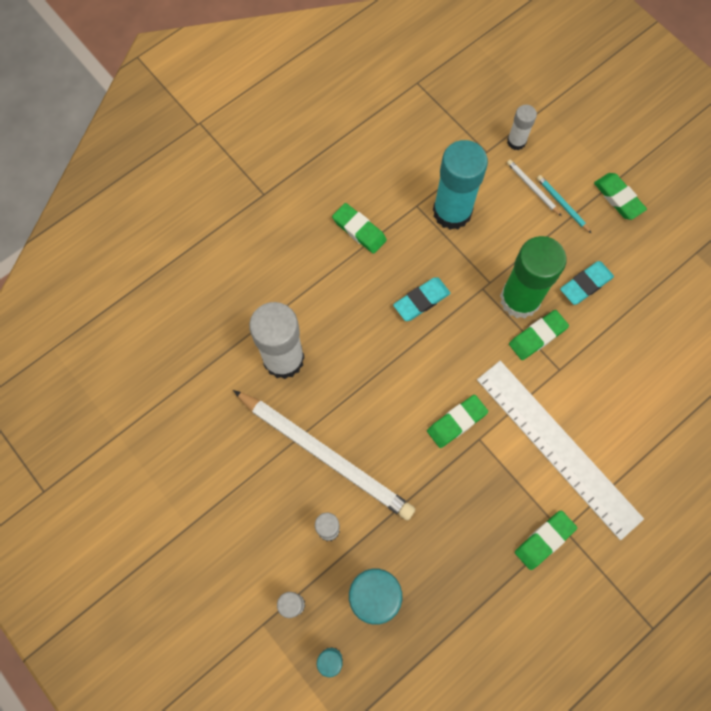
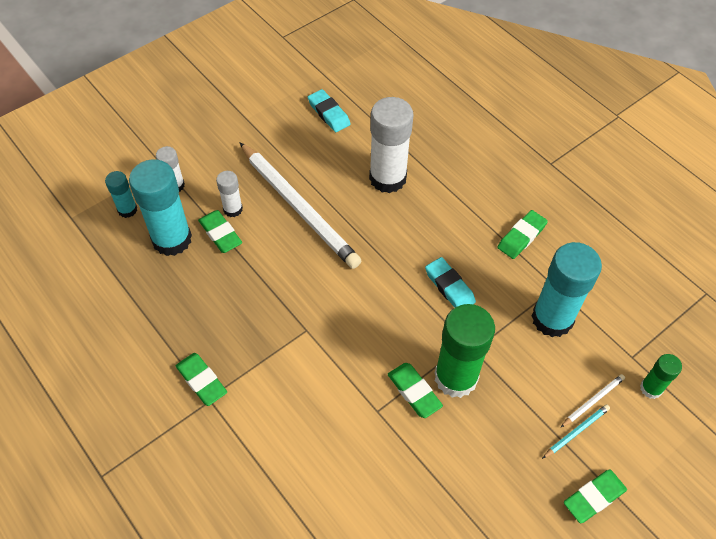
camera: 90 degrees right, 15 degrees down
white pencil [233,390,415,520] -> white pencil turned 75 degrees counterclockwise [239,142,361,269]
green eraser [427,395,488,448] -> green eraser moved to [198,210,242,253]
white ruler [477,361,644,540] -> none
white glue stick [507,105,537,150] -> green glue stick [640,354,682,399]
turquoise eraser [560,261,614,305] -> turquoise eraser moved to [308,89,351,132]

